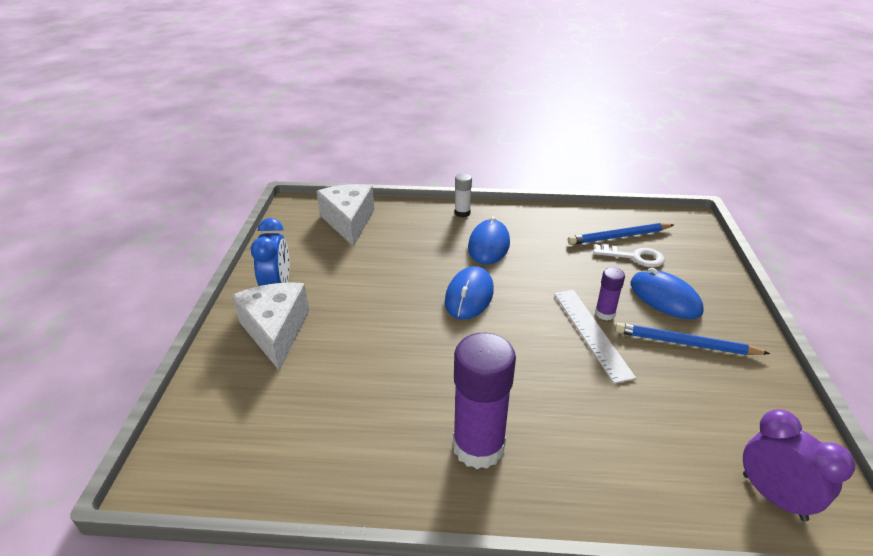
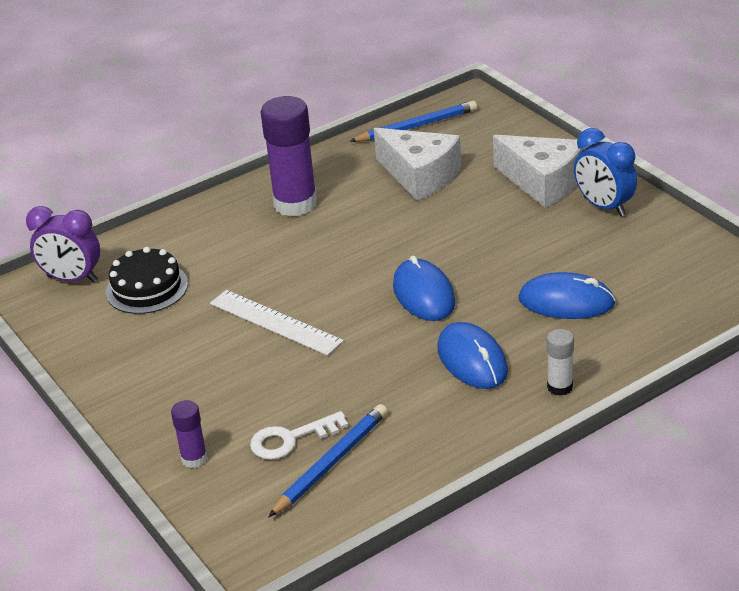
camera: 145 degrees right, 0 degrees up
white cheese [317,184,374,247] -> white cheese moved to [374,128,461,201]
purple glue stick [595,267,625,320] -> purple glue stick moved to [171,400,207,468]
blue pencil [615,323,770,355] -> blue pencil moved to [349,101,477,142]
blue mouse [631,268,704,319] -> blue mouse moved to [519,272,615,319]
none -> black cake [106,247,188,314]

